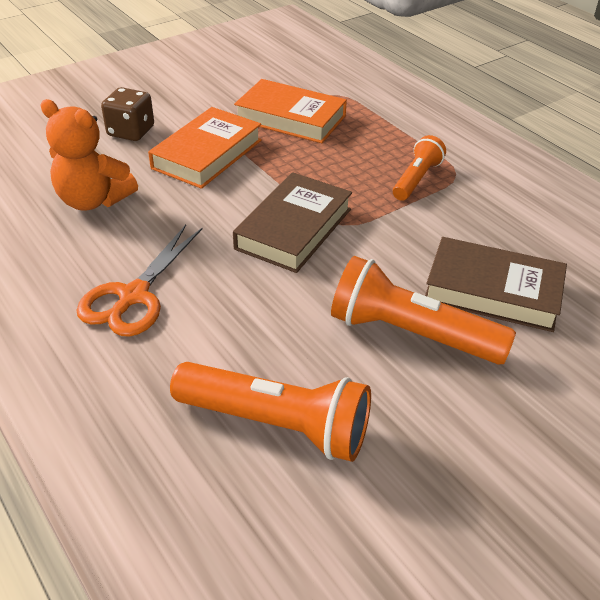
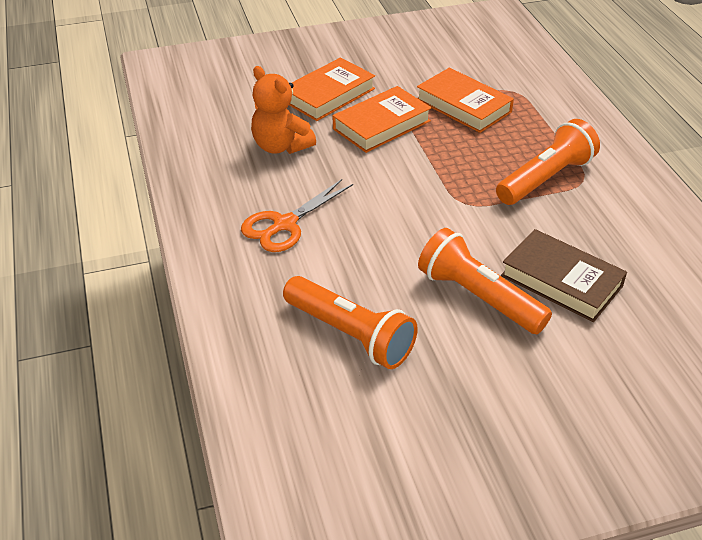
camera: 20 degrees right, 0 degrees up
brown dice [101,87,154,141] -> orange book [289,57,375,121]
brown book [233,172,352,273] -> none
orange flashlight [393,135,446,201] -> orange flashlight [496,119,600,205], size x1.68

